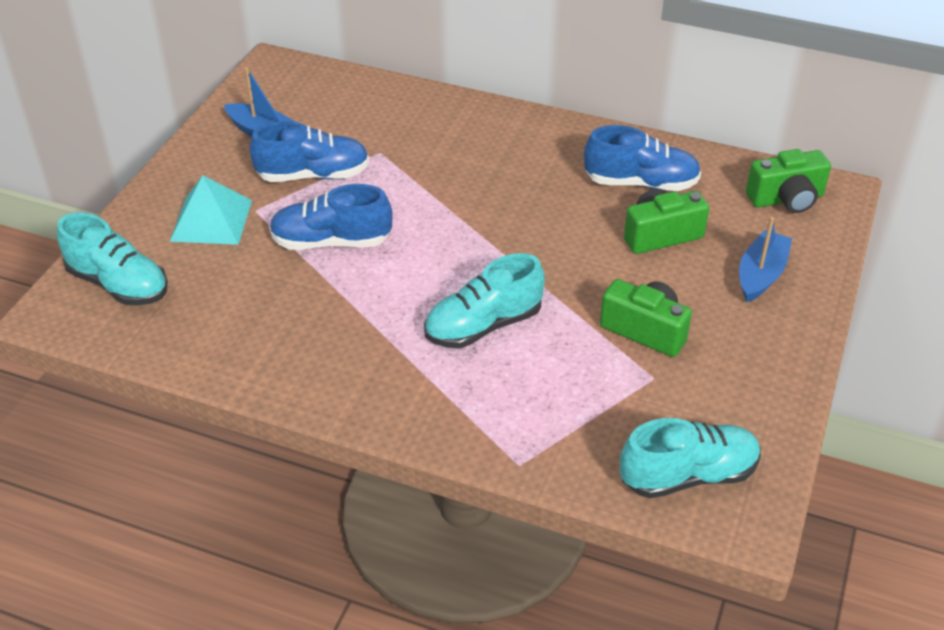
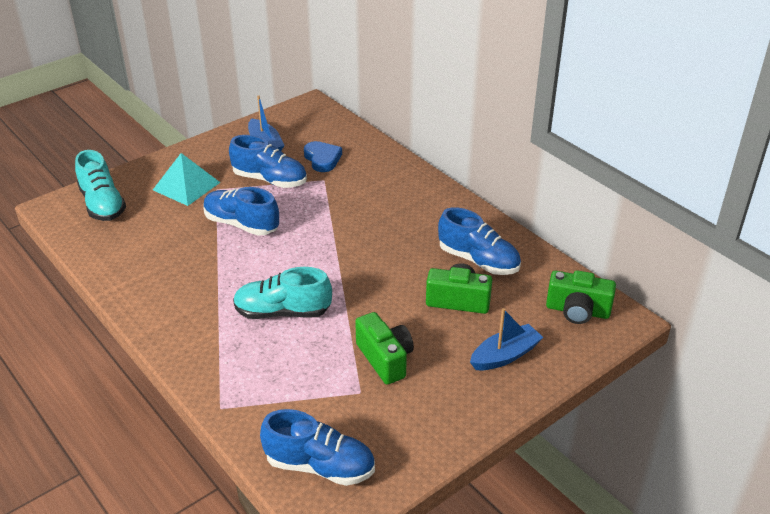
camera: 30 degrees right, 5 degrees down
turquoise shoe [620,418,761,498] -> blue shoe [260,409,375,486]
none -> blue heart [304,141,342,172]

